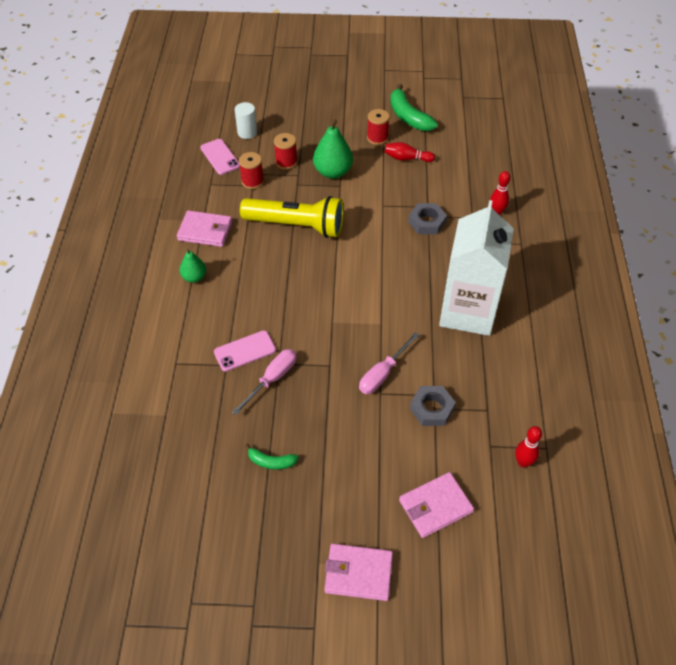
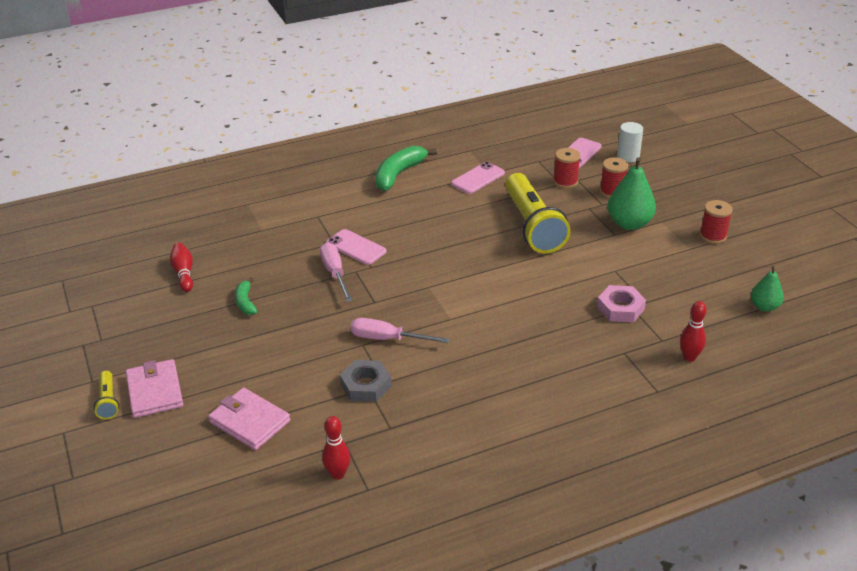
camera: 65 degrees right, 15 degrees down
pink wallet [177,210,232,247] -> pink phone [451,162,505,194]
green pear [180,249,206,283] -> green pear moved to [751,266,784,312]
pink screwdriver [232,349,297,415] -> pink screwdriver turned 120 degrees counterclockwise [320,242,352,302]
red bowling pin [385,142,435,162] -> red bowling pin moved to [170,242,193,292]
green banana [390,84,438,131] -> green banana moved to [375,146,437,191]
grey nut [408,203,447,234] -> pink nut [597,285,646,322]
white carton [439,200,514,336] -> none
none -> yellow flashlight [94,371,119,420]

